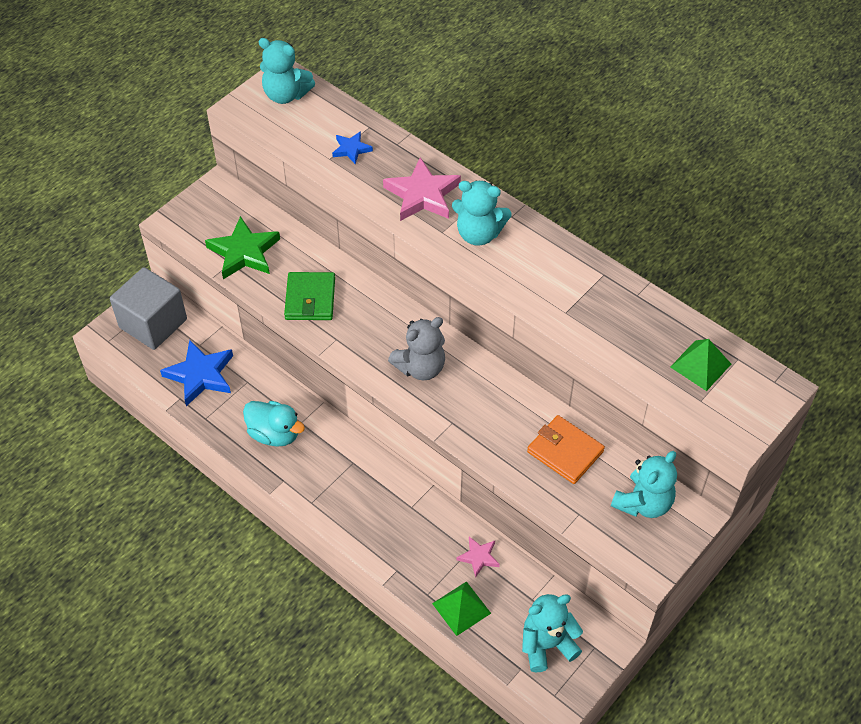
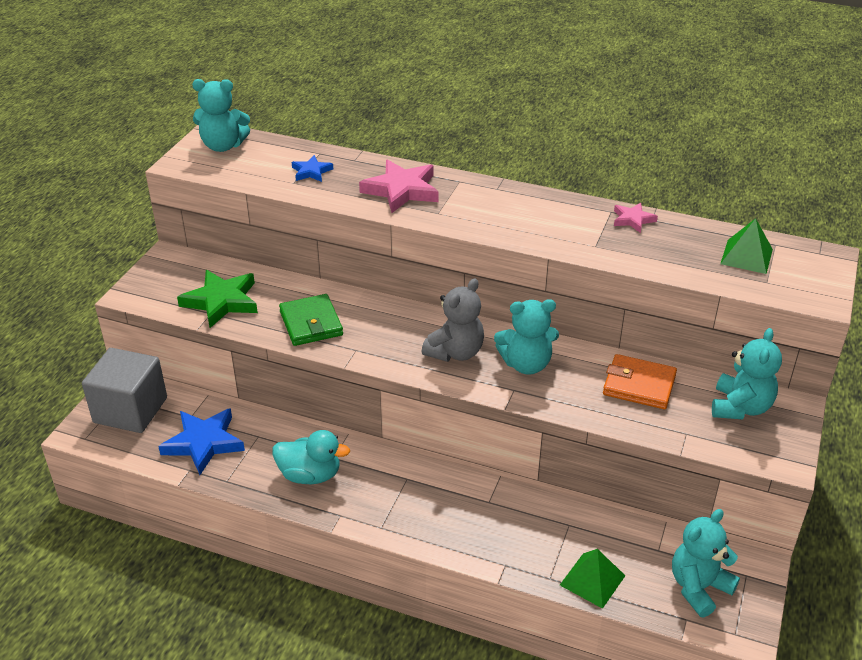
camera: 20 degrees left, 15 degrees down
turquoise teddy bear [452,181,512,246] -> turquoise teddy bear moved to [494,299,559,375]
pink star [457,537,500,578] -> pink star moved to [614,203,658,233]

